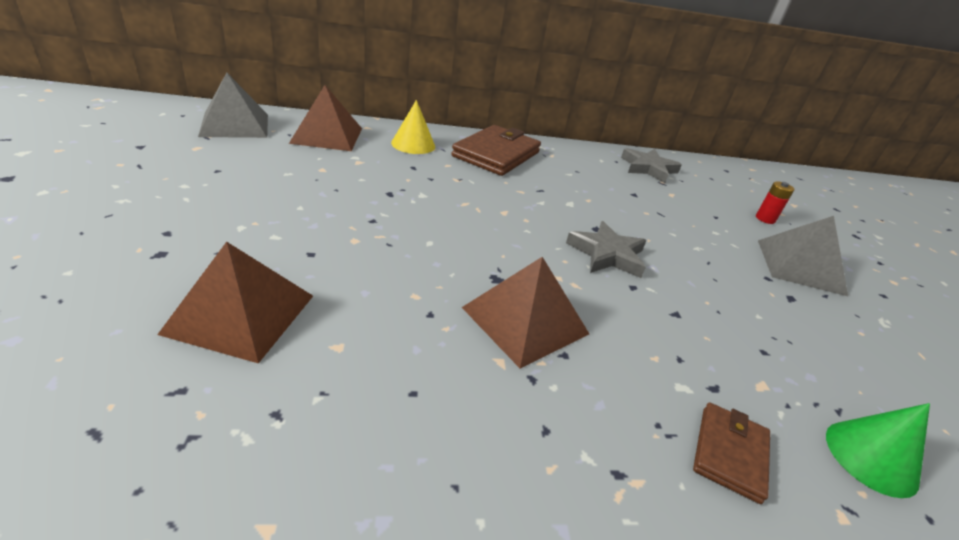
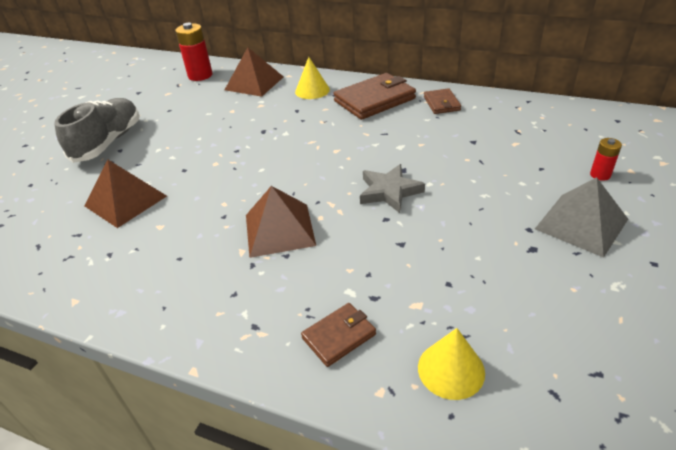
camera: 35 degrees right, 5 degrees up
grey pyramid [198,72,268,138] -> red battery [175,23,212,81]
grey star [621,148,682,183] -> none
green cone [826,403,930,498] -> yellow cone [418,328,485,400]
none -> grey shoe [54,98,140,163]
none -> brown wallet [424,88,461,114]

